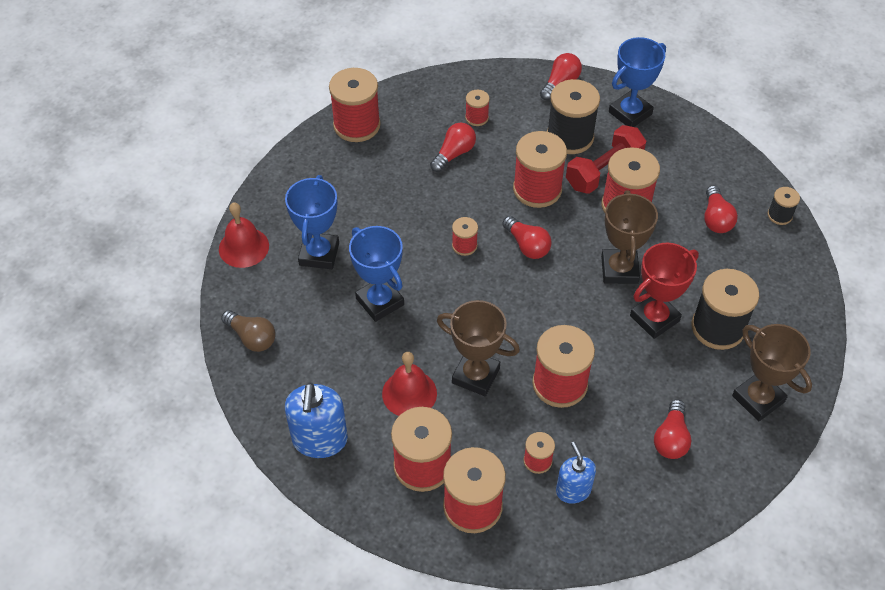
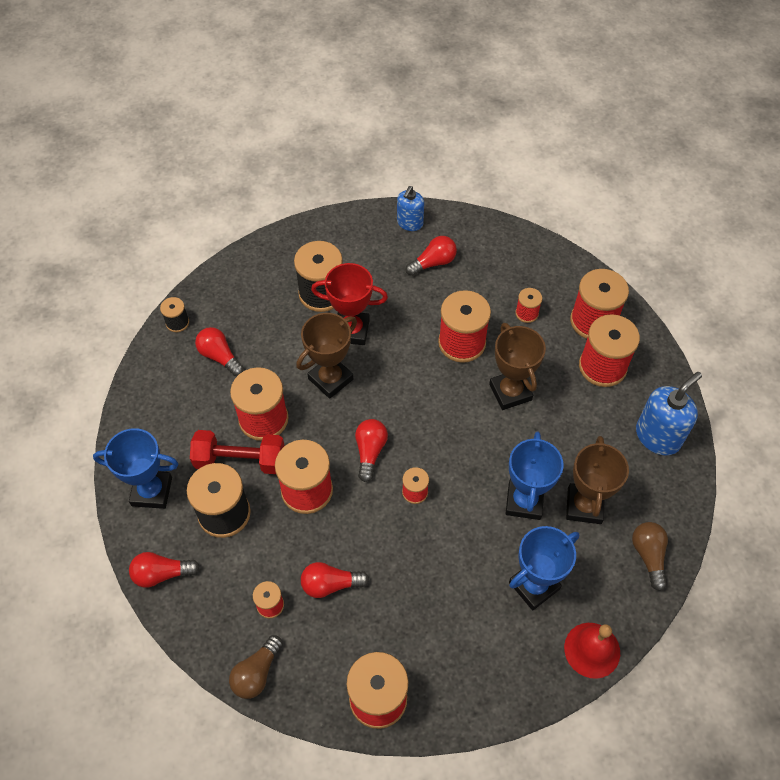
camera: 135 degrees left, 5 degrees up
red bell [382,352,437,416] -> none
blue soap dispenser [556,441,596,504] -> blue soap dispenser moved to [397,186,424,231]
red light bulb [704,185,738,233] -> red light bulb turned 90 degrees counterclockwise [195,327,244,376]
brown trophy [732,324,812,421] -> brown trophy moved to [566,436,629,524]
none -> brown light bulb [229,635,283,699]

